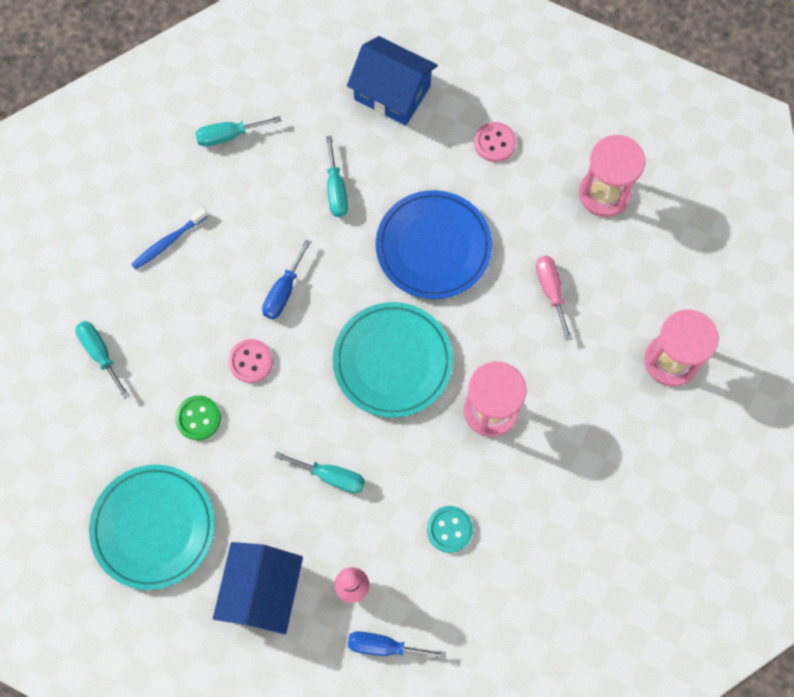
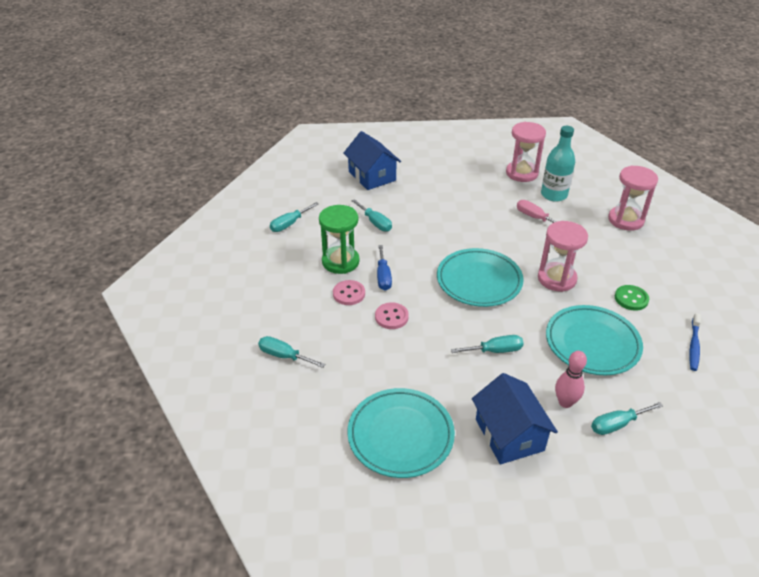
camera: 30 degrees left, 30 degrees down
blue toothbrush [131,207,208,270] -> blue toothbrush moved to [689,313,701,371]
green button [175,395,221,440] -> green button moved to [615,285,649,311]
blue house [347,36,438,126] -> blue house turned 60 degrees clockwise [344,131,401,190]
blue screwdriver [348,631,446,659] -> turquoise screwdriver [591,402,663,435]
blue plate [376,190,492,299] -> none
turquoise button [427,506,473,553] -> turquoise plate [546,305,643,375]
pink button [474,122,516,162] -> pink button moved to [333,280,365,305]
none -> green hourglass [319,205,360,274]
none -> turquoise bottle [541,126,575,202]

